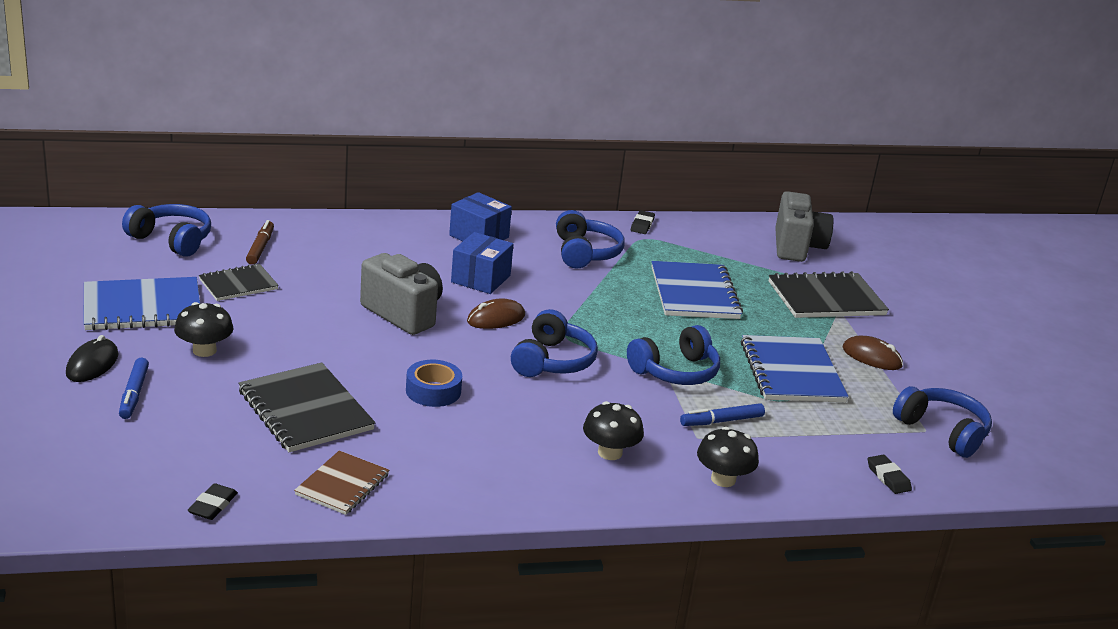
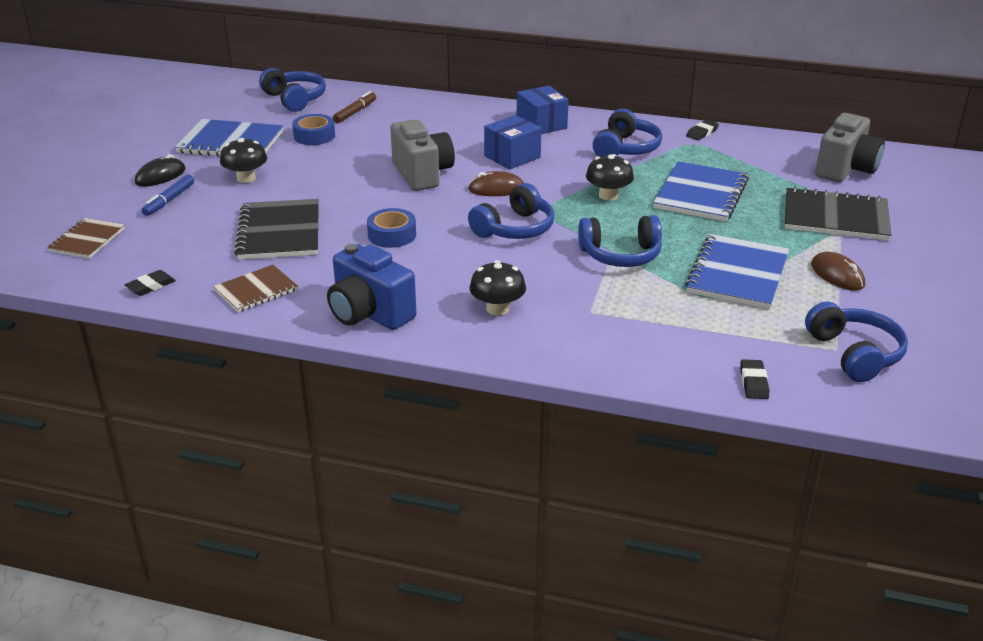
camera: 30 degrees right, 5 degrees up
black notebook [199,263,279,301] -> blue tape [292,114,335,145]
blue marker [680,403,765,426] -> none
black mushroom [697,427,759,487] -> black mushroom moved to [586,154,634,200]
none -> brown notebook [47,218,125,259]
none -> blue camera [327,244,416,330]

